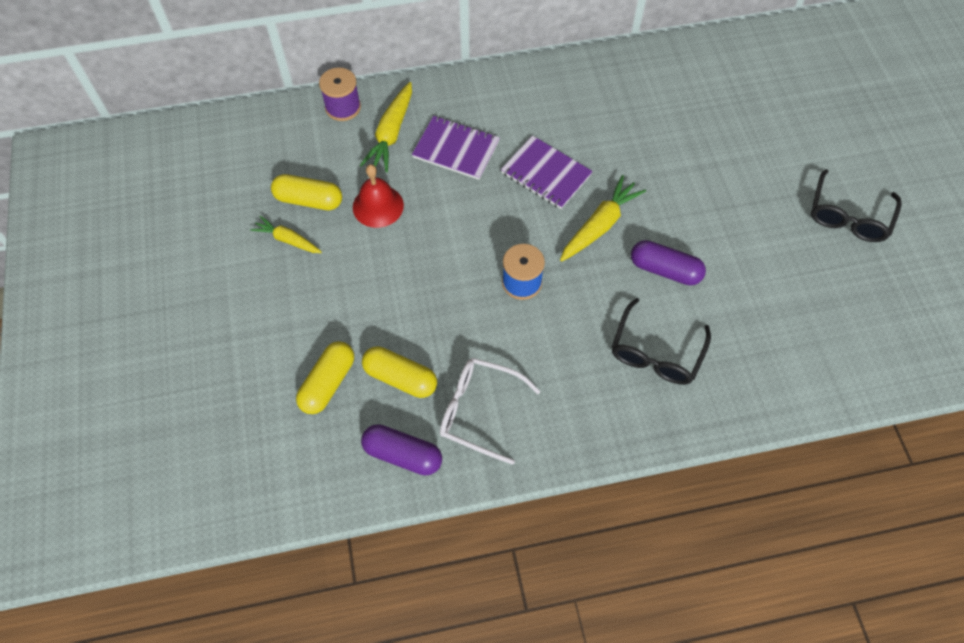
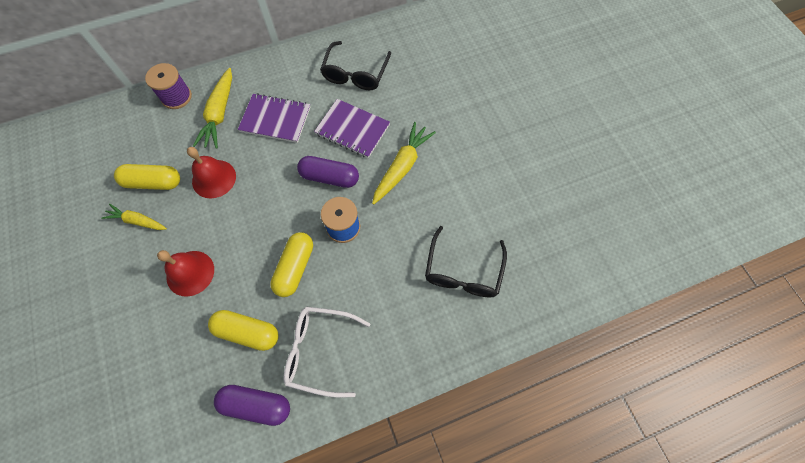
camera: 10 degrees left, 5 degrees up
yellow capsule [296,341,354,414] -> yellow capsule moved to [270,232,313,297]
purple capsule [631,240,706,285] -> purple capsule moved to [297,156,359,188]
black glasses [811,169,902,242] -> black glasses moved to [320,41,391,90]
none -> red bell [157,250,214,297]

